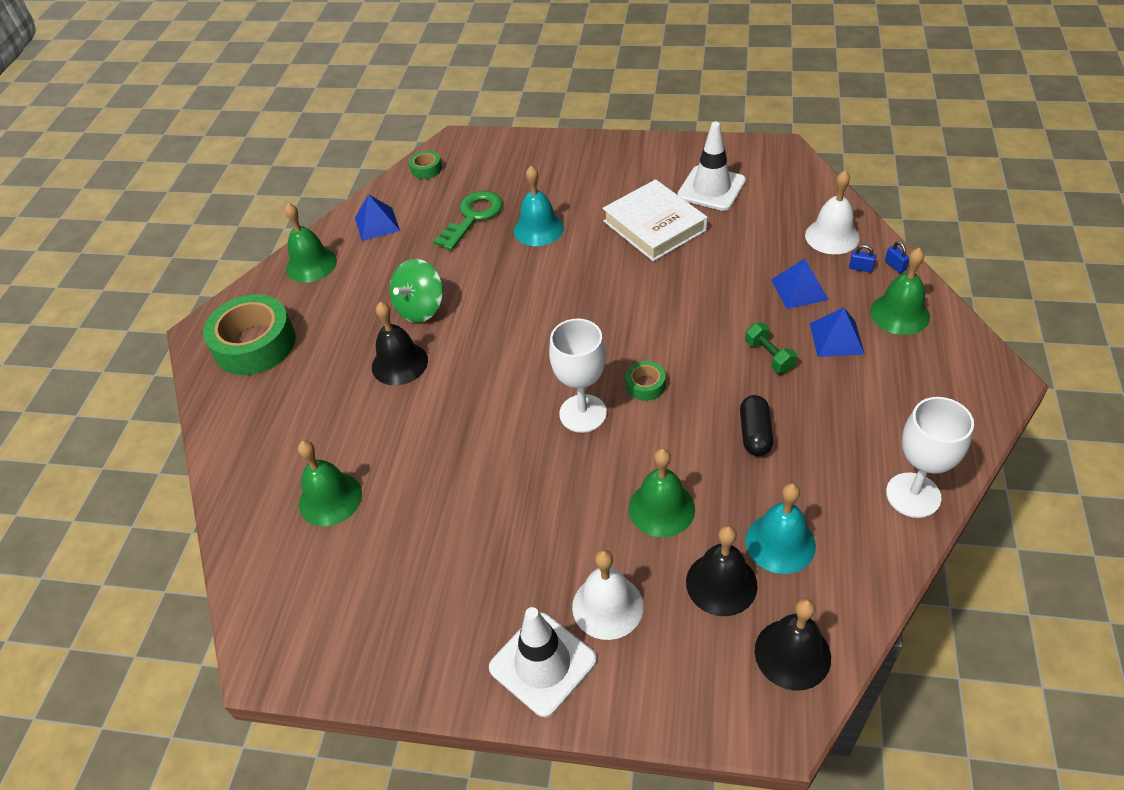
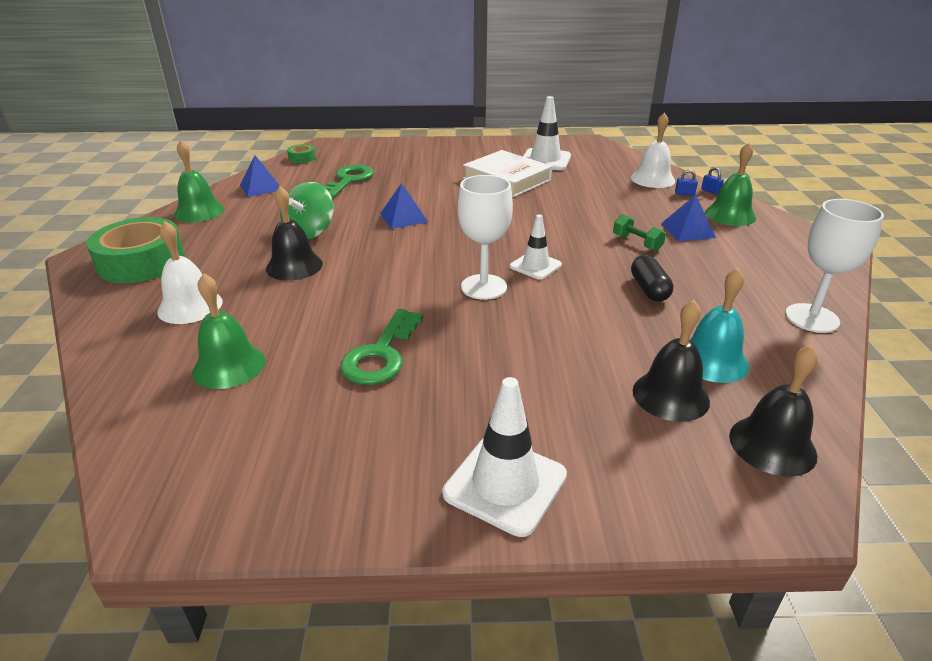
camera: 15 degrees left, 15 degrees down
turquoise bell [514,166,564,246] -> none
white bell [572,550,643,640] -> white bell moved to [157,221,222,324]
green tape [626,361,666,401] -> white traffic cone [510,214,562,280]
green bell [629,448,695,537] -> none
blue pyramid [771,258,829,309] -> blue pyramid moved to [380,183,428,229]
none -> green key [340,309,423,385]

